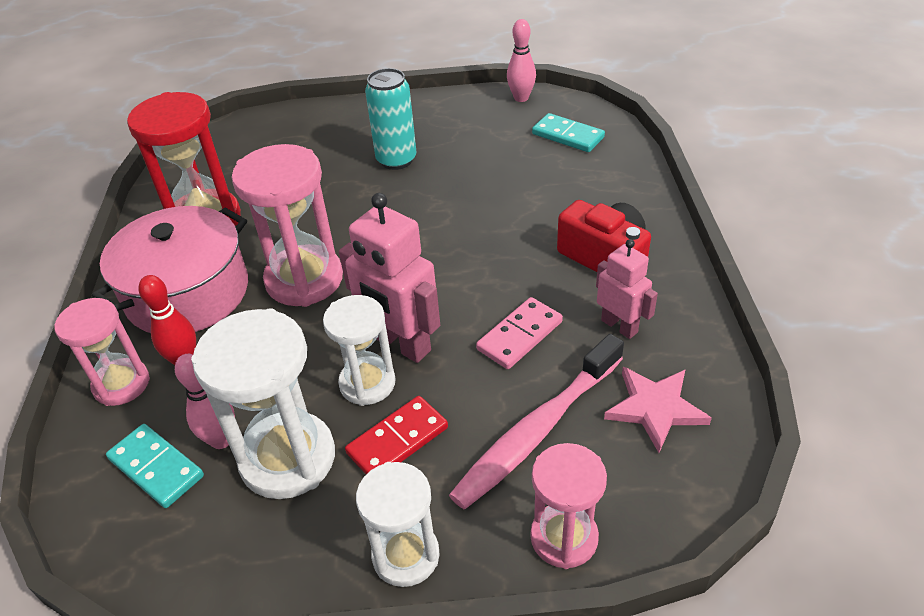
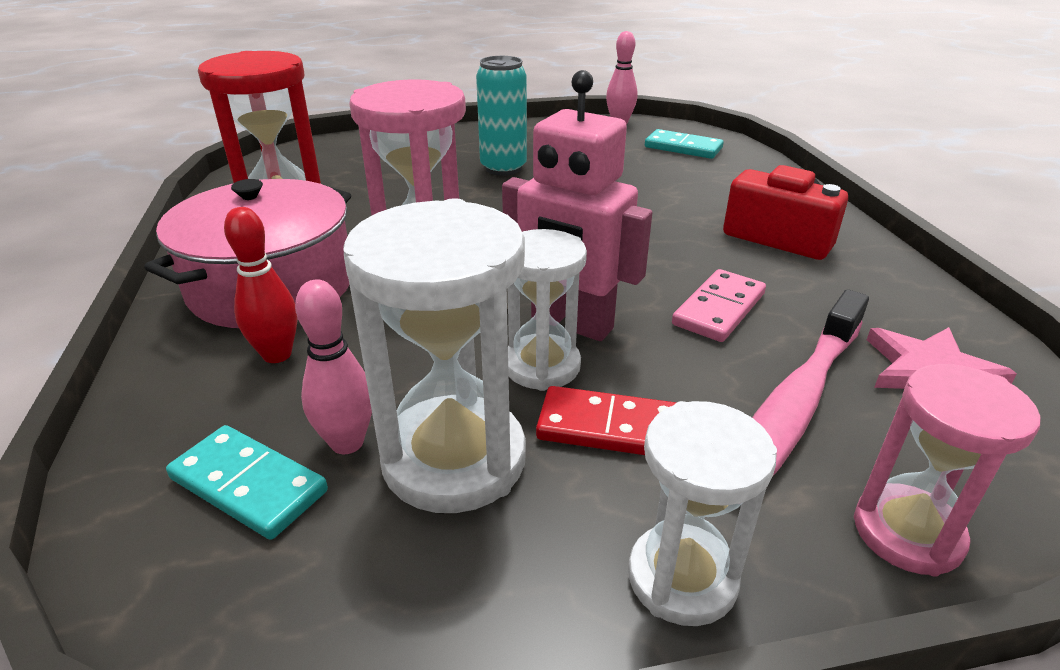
camera: 10 degrees left, 10 degrees down
pink hourglass [55,298,150,406] -> none
red domino [345,396,448,474] -> red domino turned 60 degrees clockwise [536,386,677,455]
pink robot [596,239,658,339] -> none

